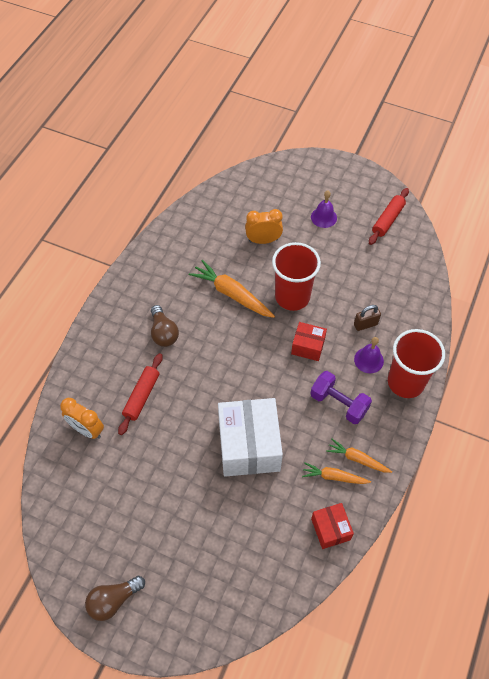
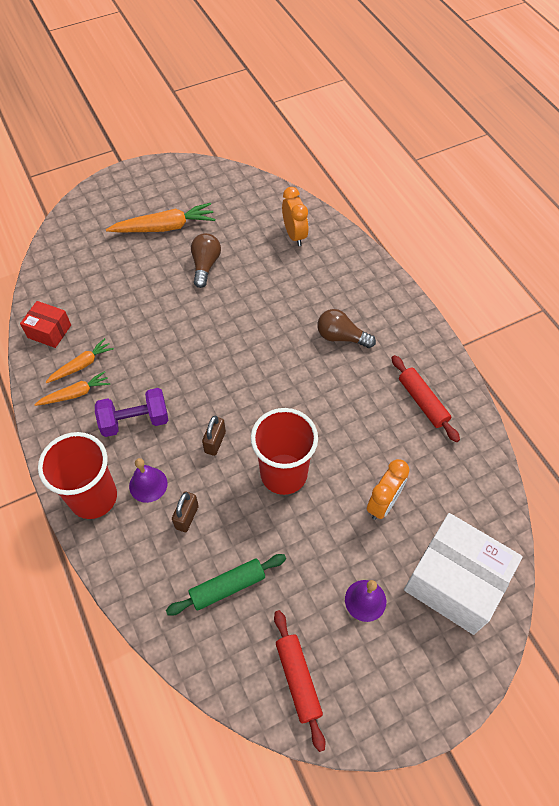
camera: 130 degrees right, 0 degrees up
orange clock [60,398,104,439] -> orange clock turned 90 degrees clockwise [282,187,309,246]
brown light bulb [85,576,145,621] -> brown light bulb moved to [191,233,221,288]
red rolling pin [118,353,163,435] -> red rolling pin moved to [392,355,460,442]
orange carrot [189,260,275,318] -> orange carrot moved to [106,203,215,232]
white box [218,398,283,477] -> white box moved to [404,513,523,635]
red box [291,322,327,361] -> brown padlock [202,416,226,456]
none -> green rolling pin [166,554,286,616]

